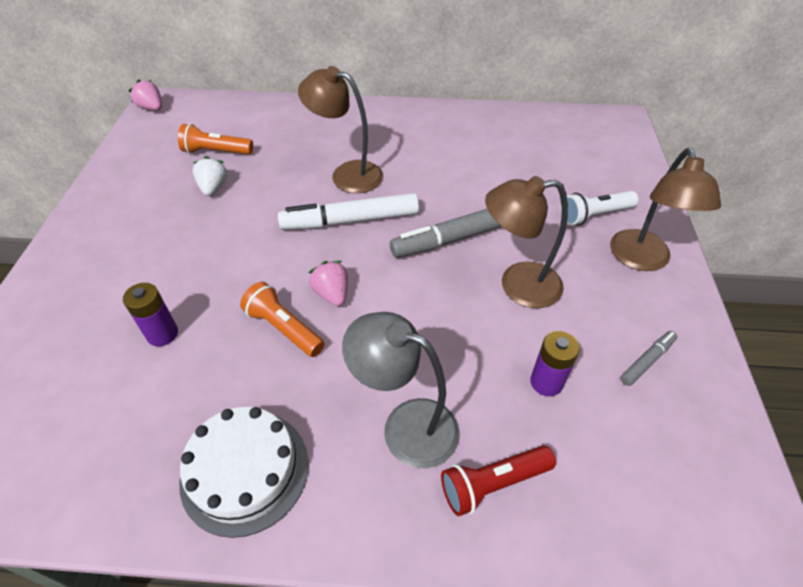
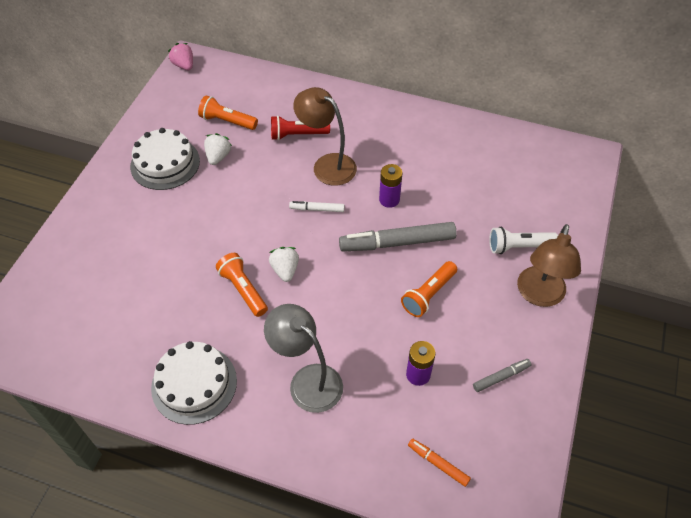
camera: 15 degrees right, 5 degrees up
purple battery [123,283,178,346] -> purple battery moved to [379,164,402,208]
white marker [278,193,419,230] -> white marker [289,201,345,212], size x0.49
pink strawberry [308,261,348,306] -> white strawberry [269,247,299,282]
red flashlight [441,445,556,516] -> red flashlight moved to [271,115,330,141]
brown lamp [485,176,568,308] -> orange flashlight [401,261,457,317]
none -> white cake [130,128,200,190]
none -> orange marker [408,438,471,487]

